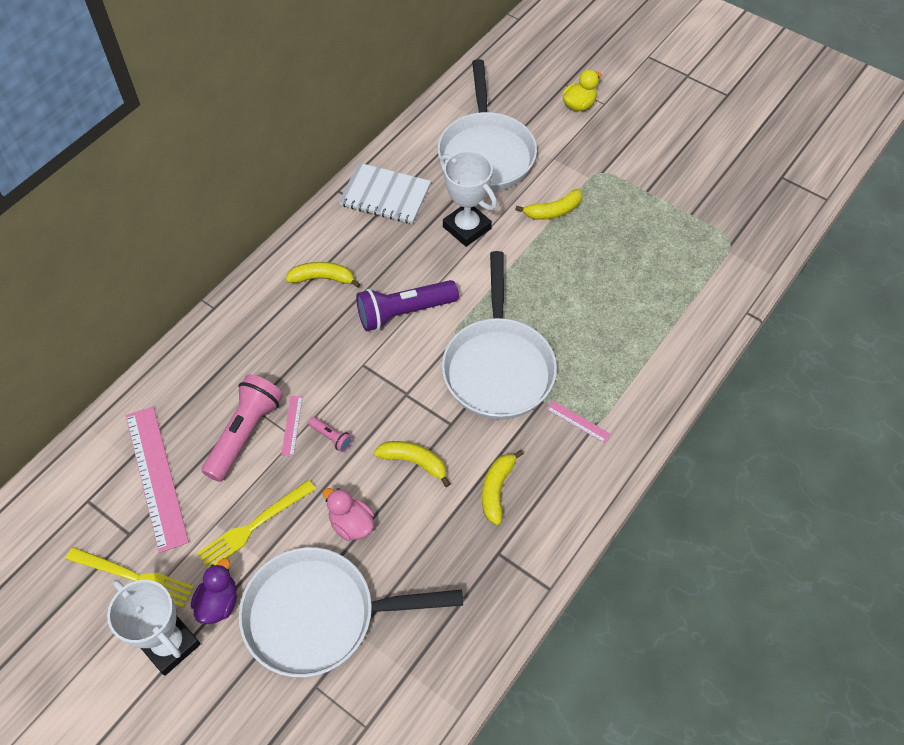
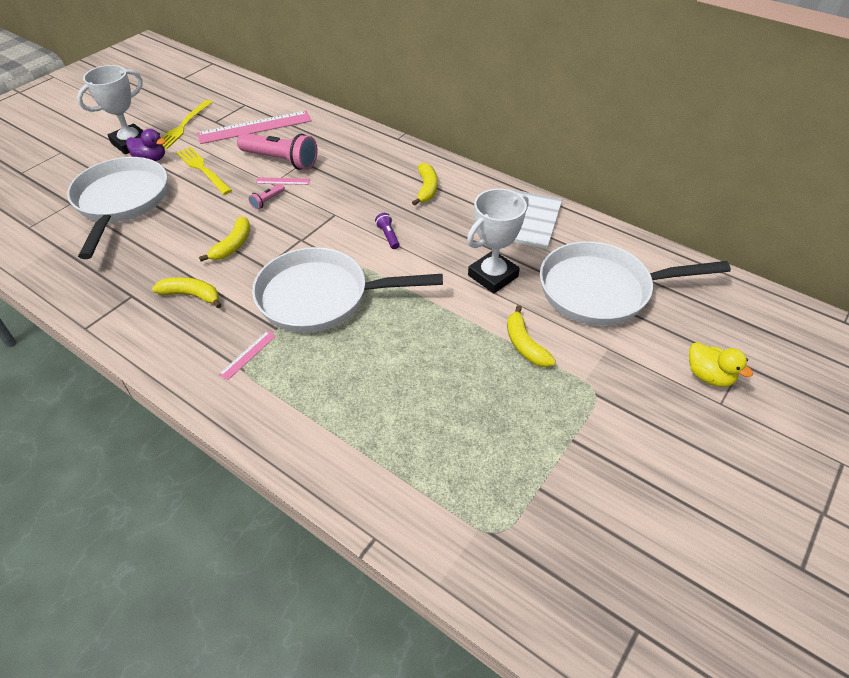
camera: 90 degrees right, 10 degrees down
pink duck [322,488,374,541] -> none
purple flashlight [356,280,459,331] -> purple flashlight [375,213,400,249], size x0.45

